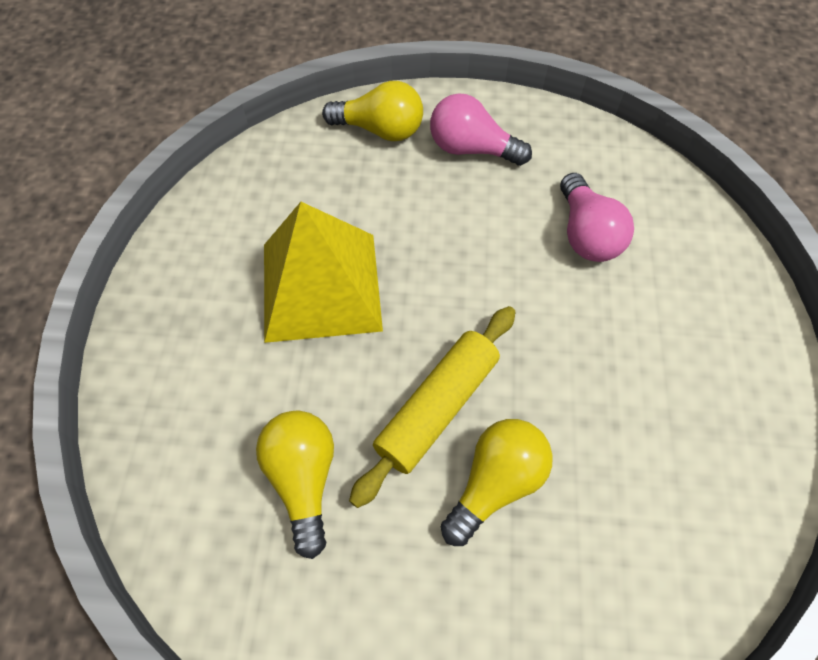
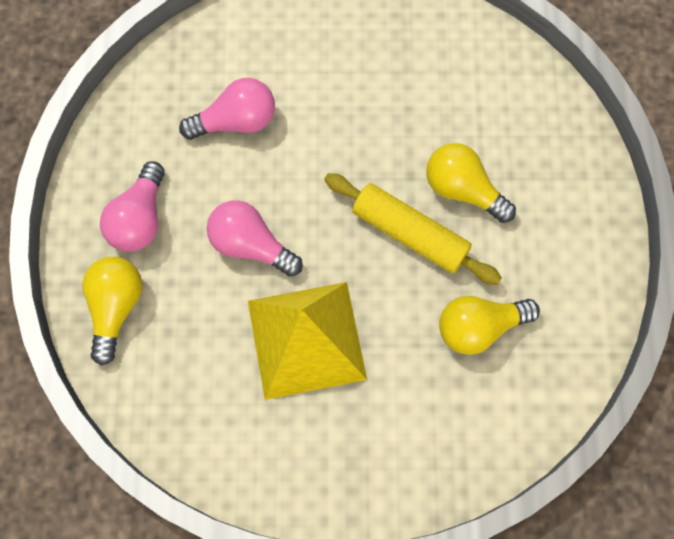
camera: 95 degrees left, 10 degrees up
none -> pink light bulb [207,200,303,277]

